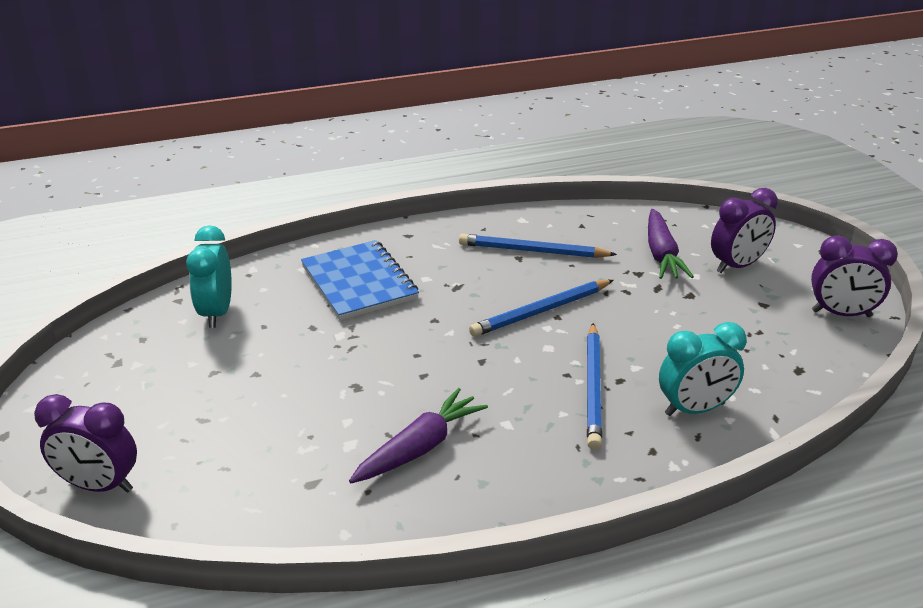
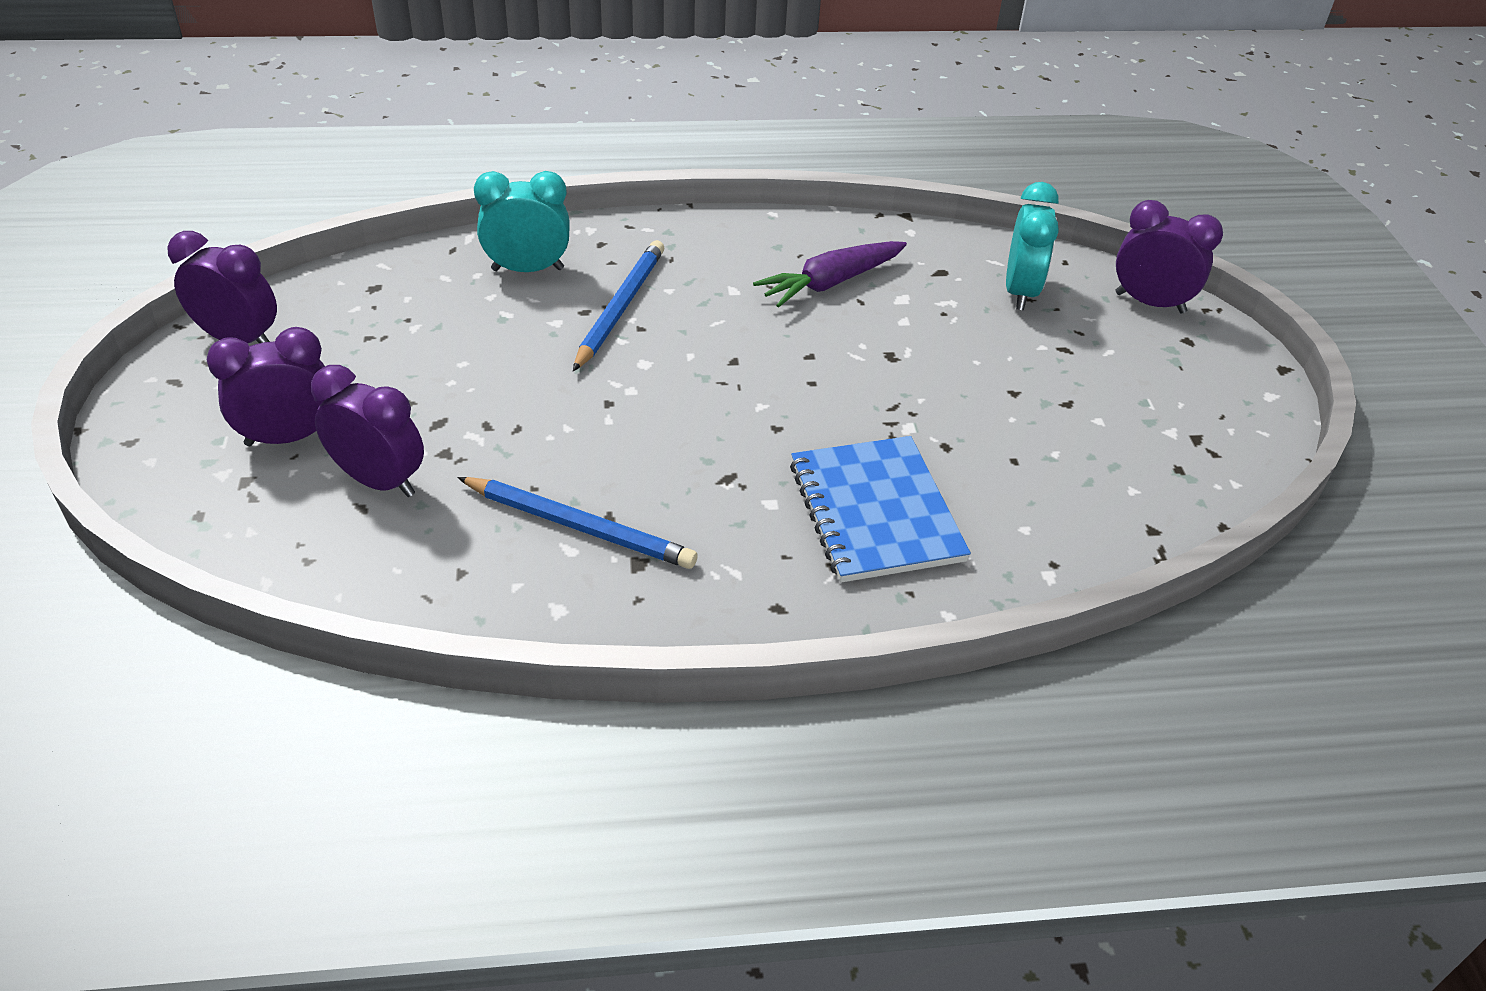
camera: 170 degrees left, 10 degrees up
turquoise clock [186,225,232,328] -> turquoise clock moved to [1006,182,1059,310]
blue pencil [469,280,613,337] -> none
purple carrot [648,209,694,279] -> purple clock [311,365,424,497]

